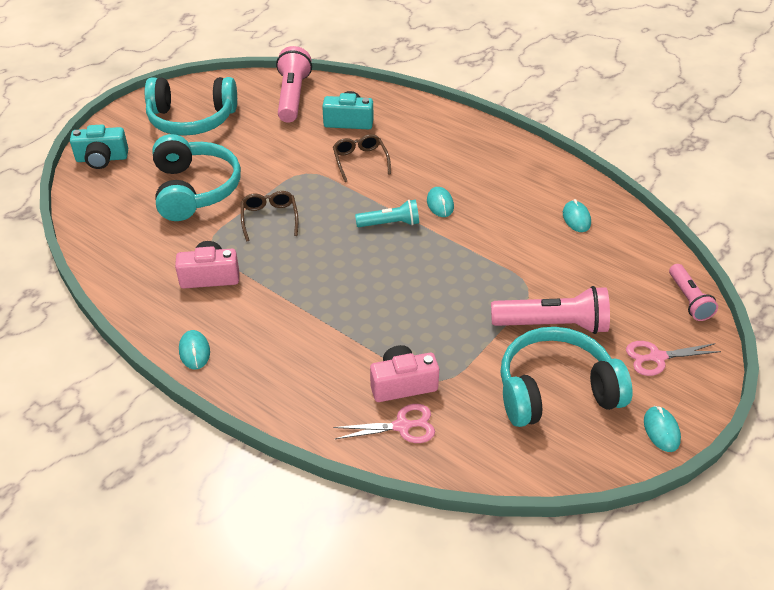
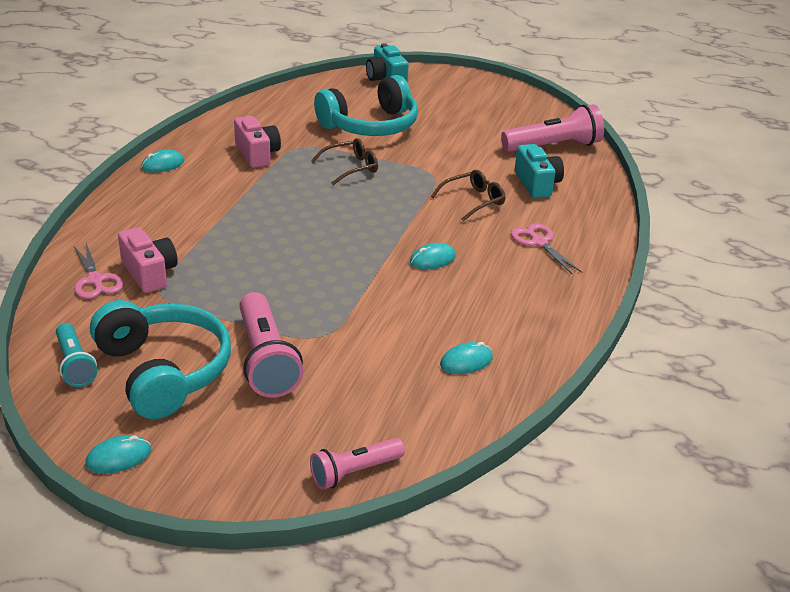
camera: 70 degrees right, 10 degrees down
turquoise headphones [145,77,237,136] -> none
turquoise flashlight [355,200,419,227] -> turquoise flashlight moved to [56,323,97,387]
pink scissors [626,341,721,376] -> pink scissors moved to [511,224,582,275]

